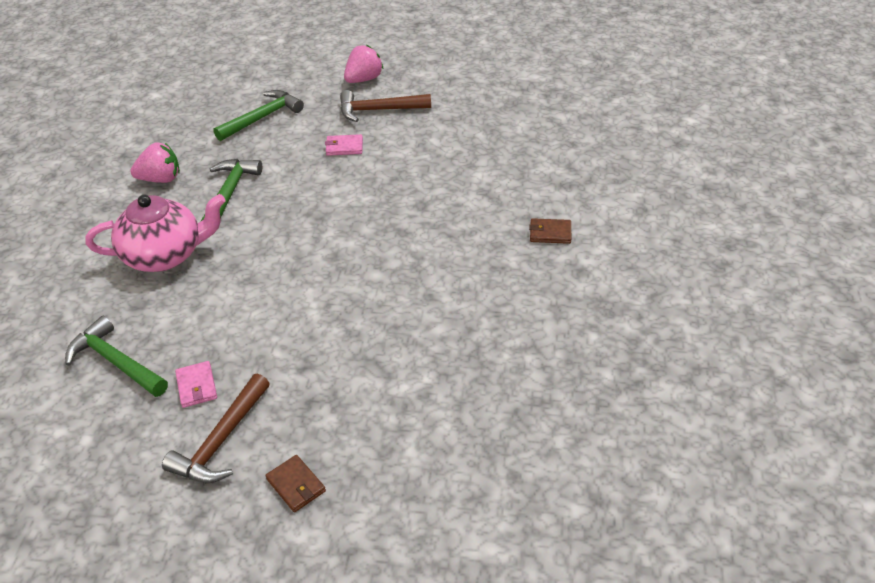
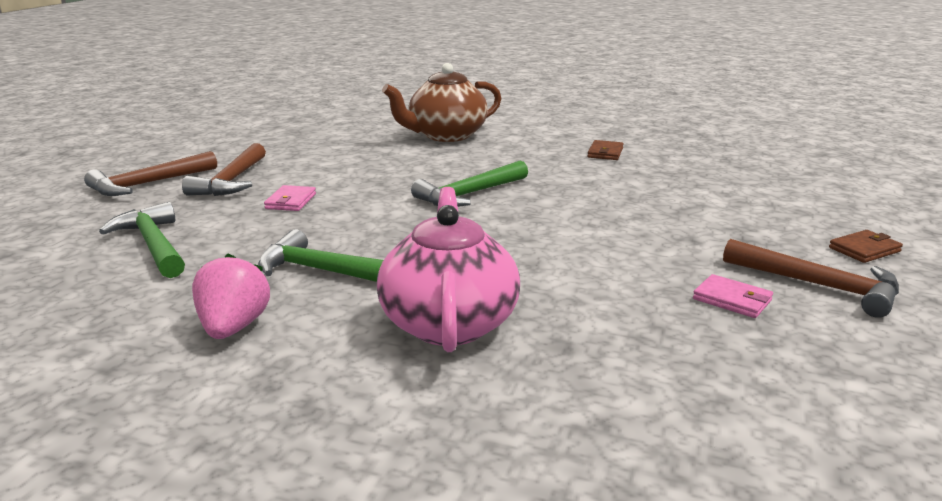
camera: 80 degrees left, 20 degrees down
green hammer [65,316,168,397] -> green hammer moved to [411,161,528,207]
pink wallet [175,361,217,408] -> pink wallet turned 45 degrees clockwise [693,274,773,318]
pink strawberry [344,45,383,83] -> brown hammer [84,151,217,196]
brown wallet [529,218,571,244] -> brown wallet moved to [588,140,623,160]
none -> brown teapot [382,63,501,142]

